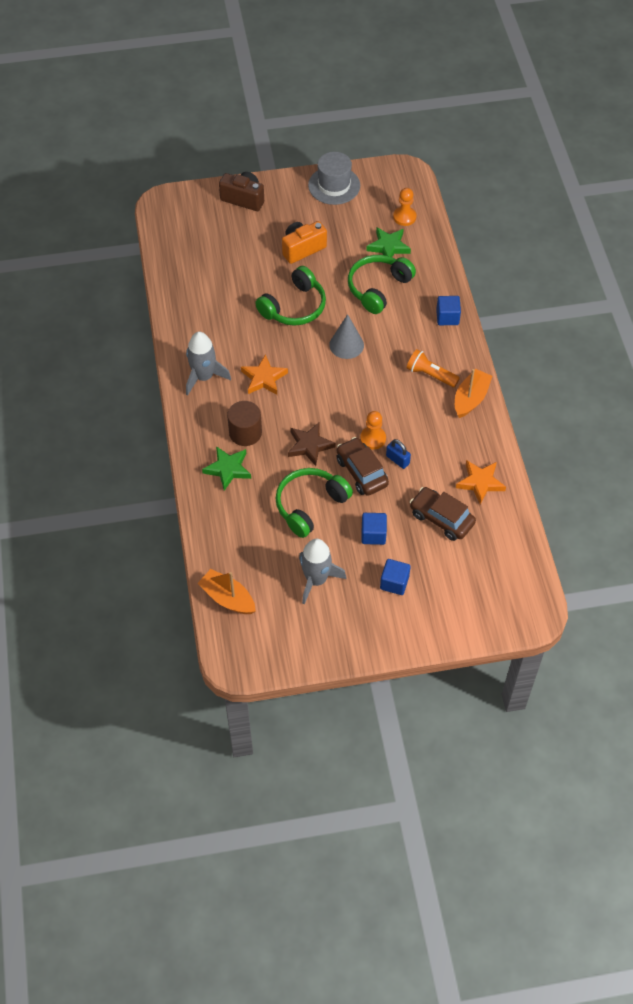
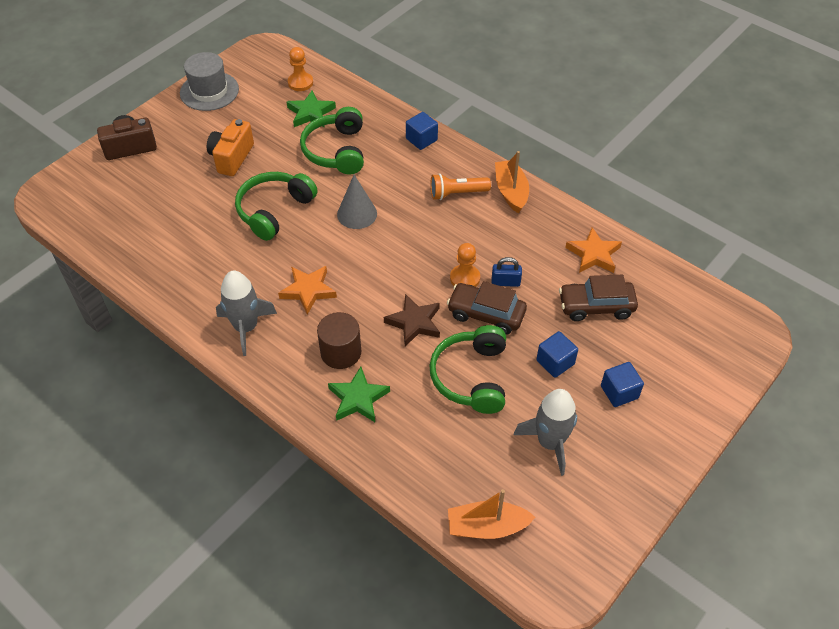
camera: 40 degrees left, 5 degrees down
green headphones [255,266,326,326] -> green headphones turned 150 degrees counterclockwise [235,172,318,241]

